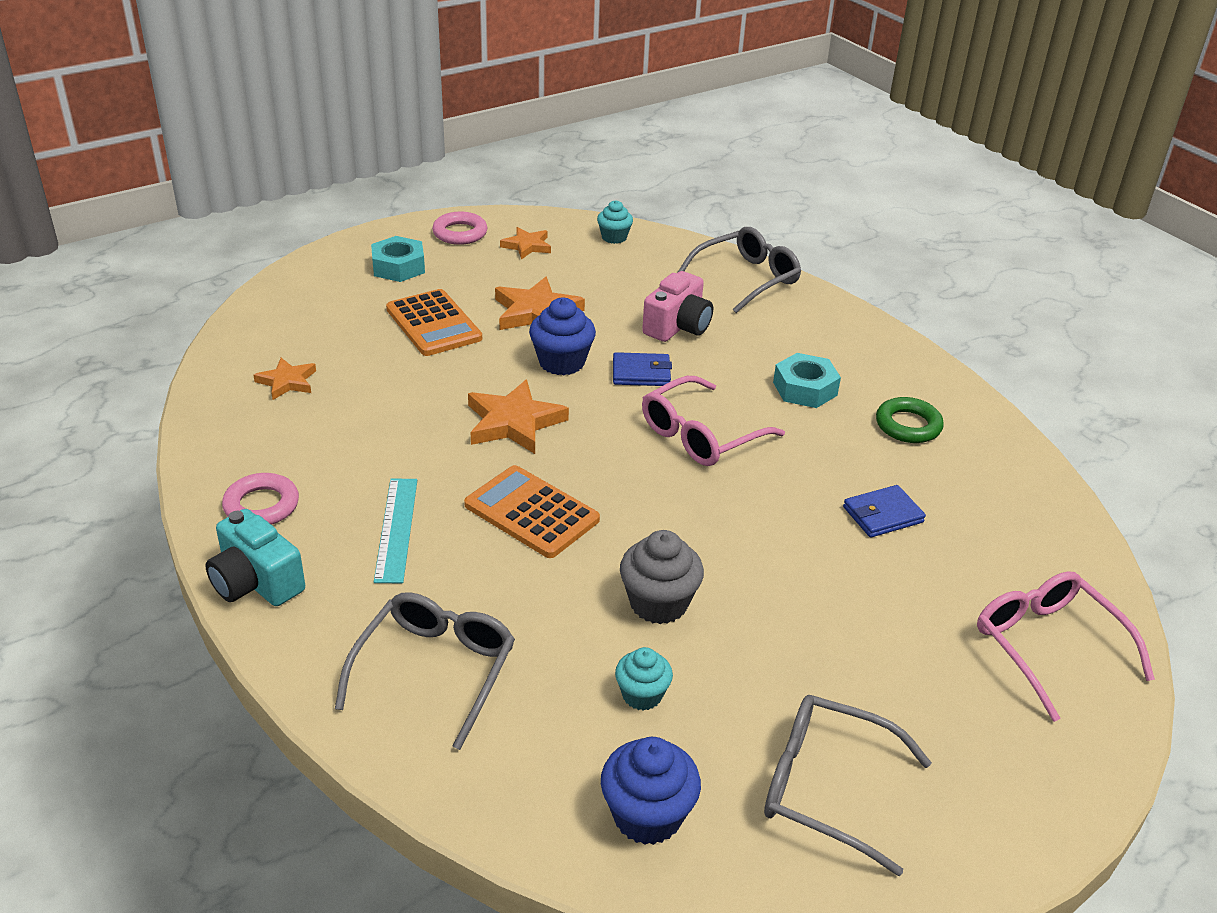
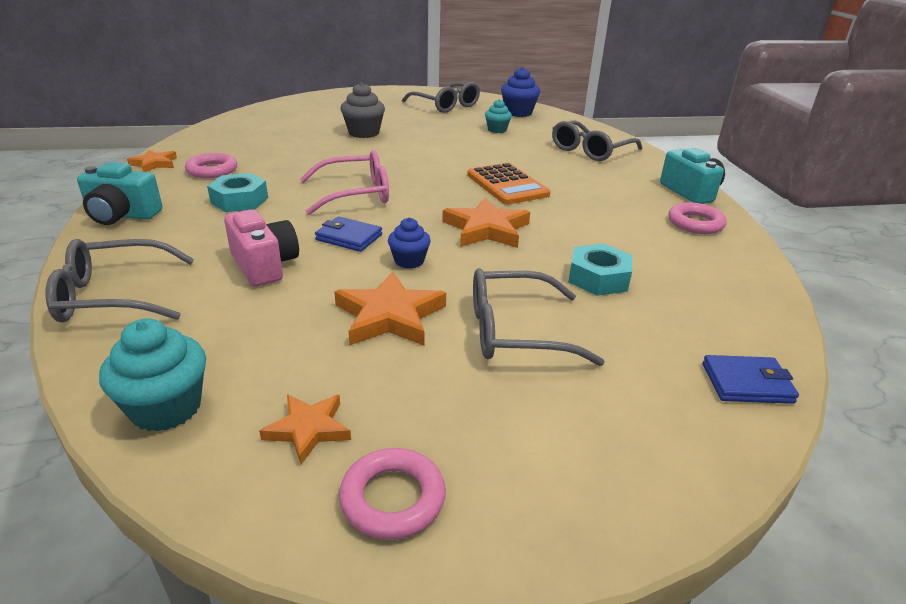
camera: 155 degrees left, 5 degrees down
orange star [254,358,316,400] -> orange star moved to [127,149,177,172]
turquoise nut [371,236,425,282] -> turquoise nut moved to [568,244,632,296]
turquoise ruler [374,479,417,583] -> none
orange calculator [386,289,482,356] -> grey glasses [473,268,605,366]
blue cupcake [529,298,596,375] -> blue cupcake [388,218,431,269], size x0.64
turquoise cupcake [597,200,633,244] -> turquoise cupcake [99,318,206,432], size x1.57
grey cupcake [620,530,704,624] -> grey cupcake moved to [340,82,385,138]
pink camera [642,271,713,342] -> pink camera turned 90 degrees clockwise [224,210,299,286]
blue wallet [843,485,926,538] -> blue wallet moved to [702,355,799,404]
green ring [876,397,944,443] -> pink ring [185,153,237,178]
pink glasses [977,571,1155,722] -> none
none -> turquoise camera [77,162,163,225]

